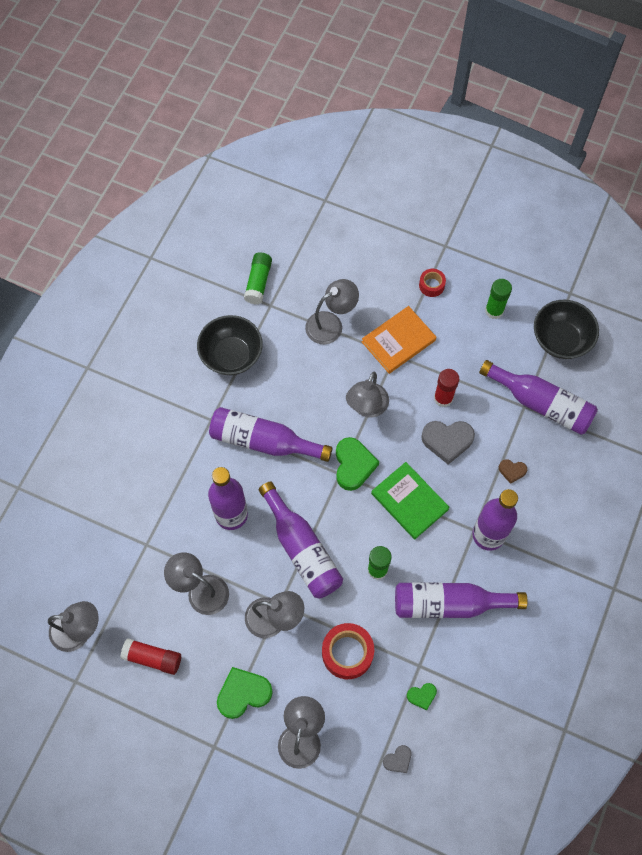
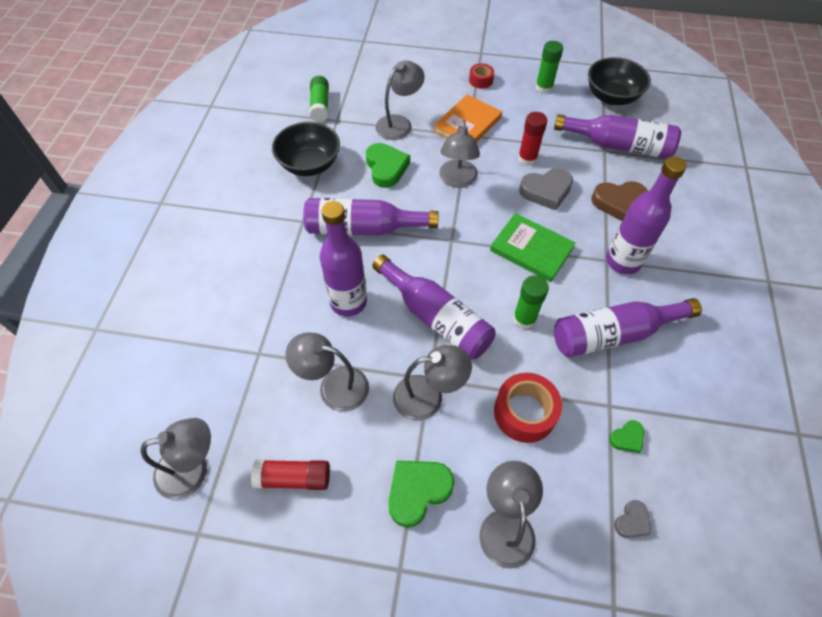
camera: 15 degrees left, 10 degrees down
green heart [336,437,379,491] -> green heart moved to [366,143,410,188]
brown heart [499,459,527,484] -> brown heart [591,181,648,221], size x1.88

